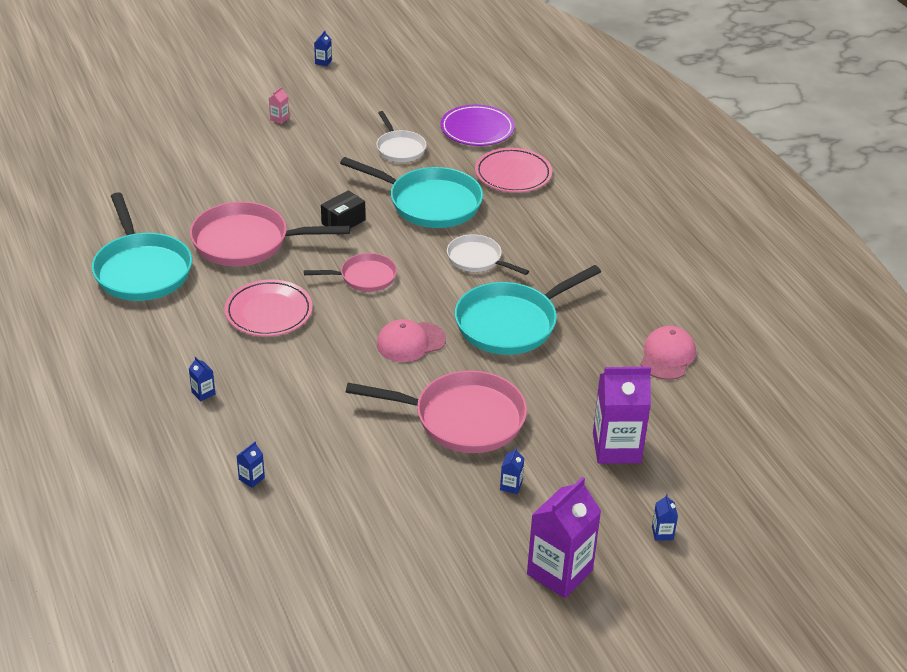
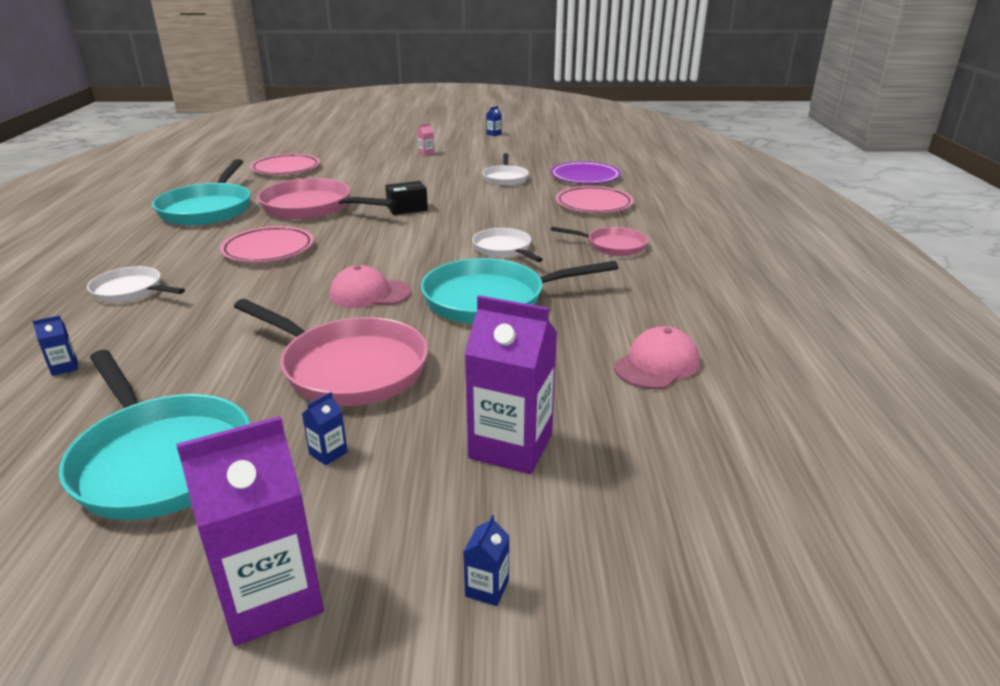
camera: 25 degrees right, 10 degrees down
blue carton [189,357,215,401] -> white pan [87,266,185,302]
pink pan [304,253,397,292] -> pink pan moved to [551,226,648,256]
turquoise pan [340,157,483,228] -> turquoise pan moved to [59,350,250,520]
none -> pink plate [250,154,320,175]

